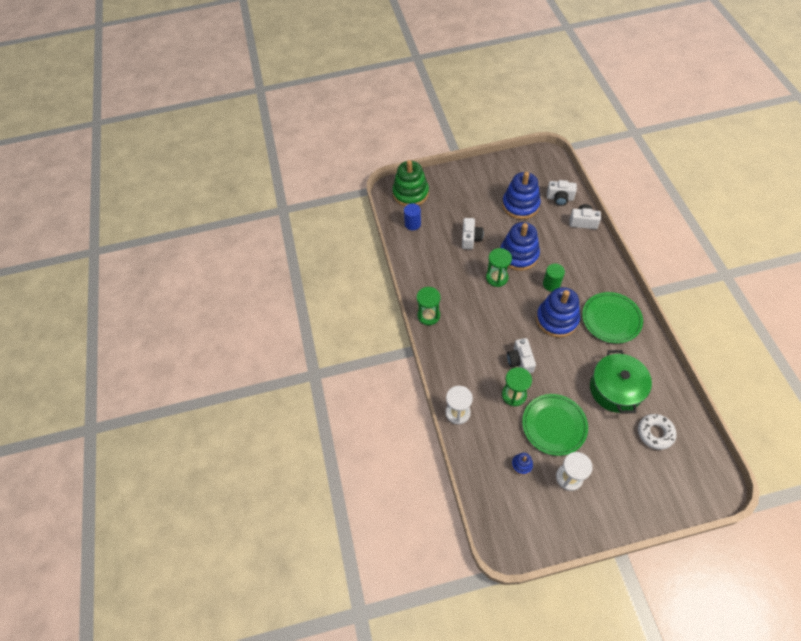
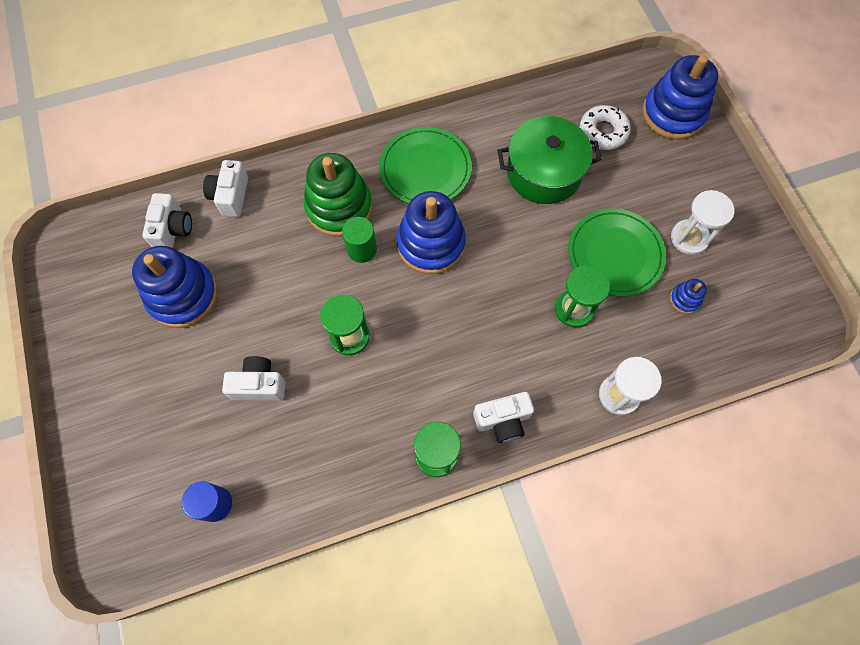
camera: 100 degrees left, 10 degrees up
green stacking toy [392,160,429,206] -> green stacking toy moved to [304,153,373,237]
blue stacking toy [500,222,540,271] -> blue stacking toy moved to [642,55,719,140]
white camera [507,338,536,373] -> white camera moved to [473,392,534,443]

